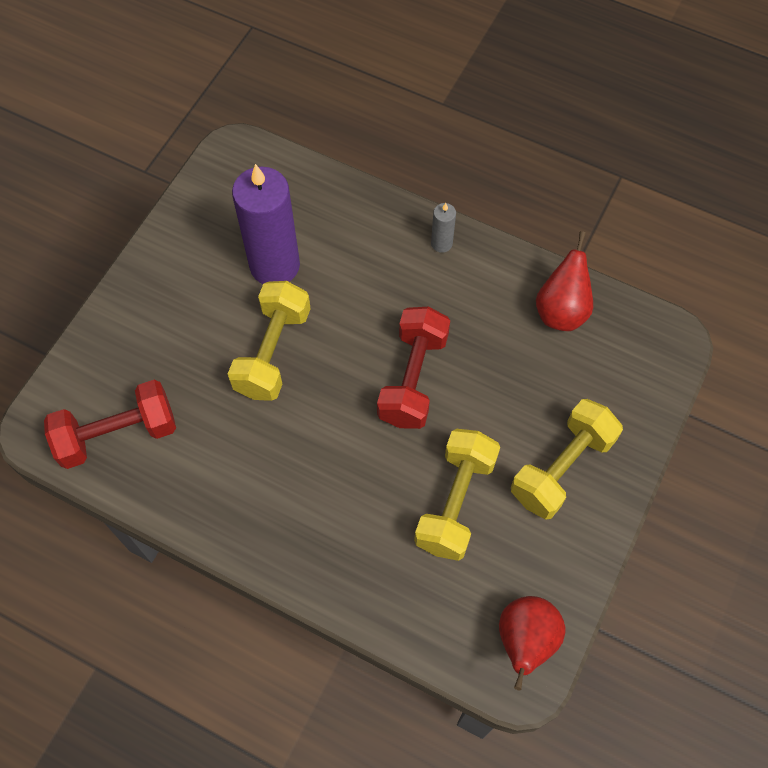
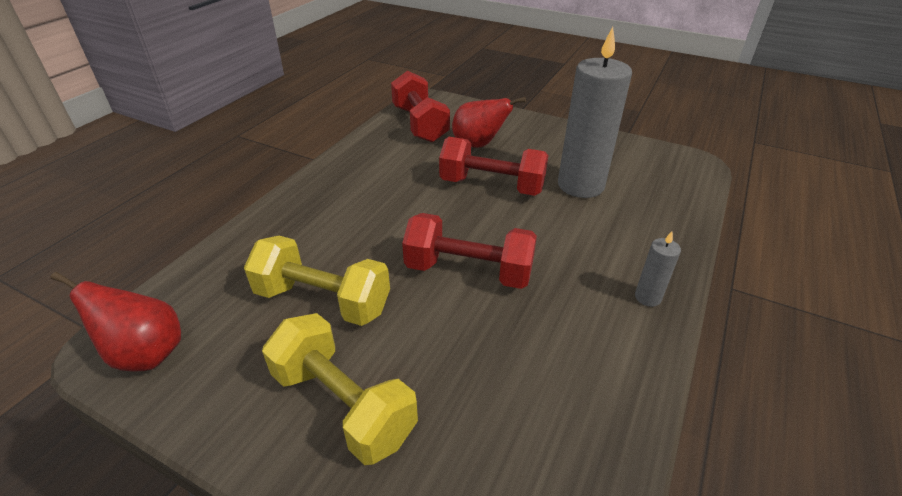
camera: 90 degrees right, 25 degrees down
yellow dumbbell [228,281,311,401] -> red dumbbell [439,137,549,196]
purple candle [232,164,300,284] -> grey candle [558,27,632,198]
red pear [536,231,593,331] -> red pear moved to [452,97,526,148]

